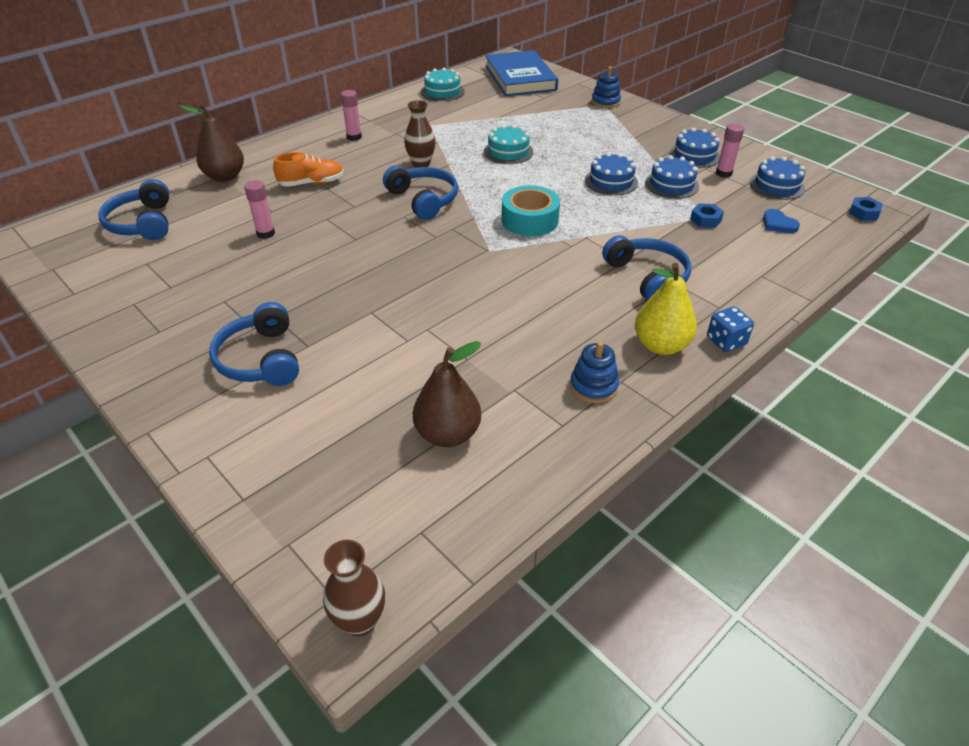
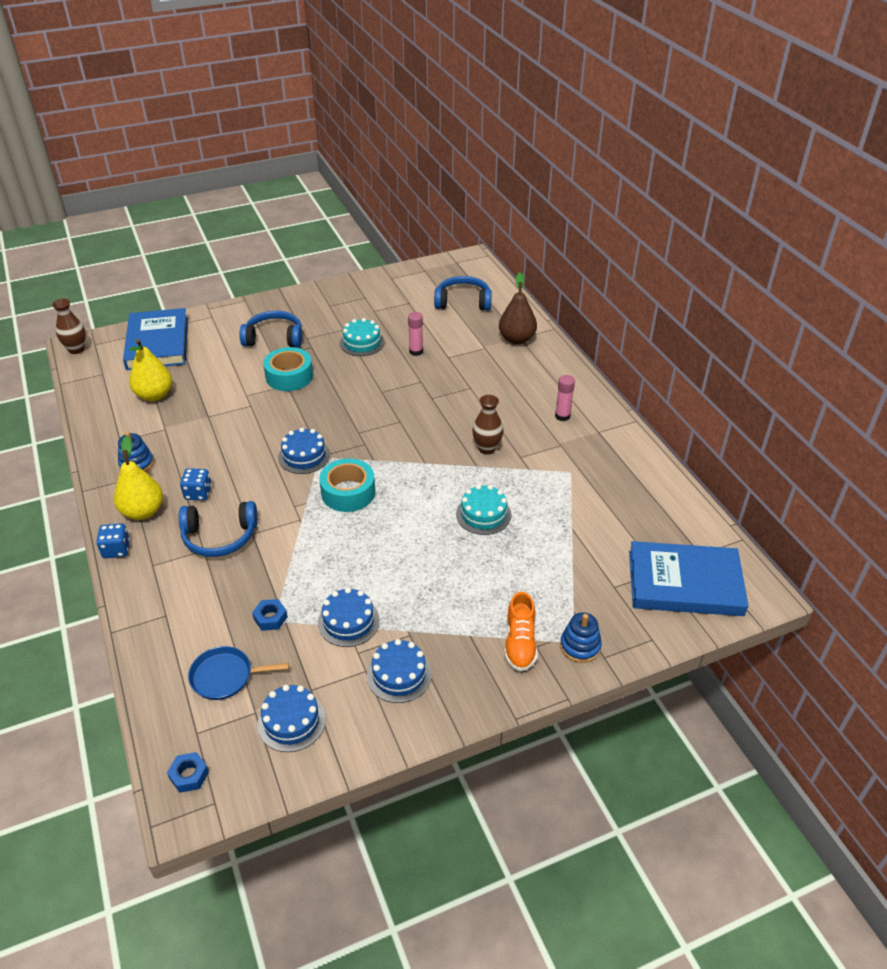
camera: 110 degrees right, 0 degrees up
orange shoe [273,152,344,187] -> orange shoe moved to [504,592,538,671]
blue headphones [383,165,458,220] -> none
brown pear [413,341,481,447] -> yellow pear [129,339,172,401]
turquoise cake [421,68,465,101] -> turquoise cake moved to [340,318,385,356]
blue cake [585,152,638,195] -> blue cake moved to [278,428,330,474]
pink glue stick [716,124,744,178] -> none
blue heart [763,209,800,233] -> blue pan [188,646,289,700]
none -> blue book [123,308,188,370]
none -> blue dice [180,468,212,501]
none -> turquoise tape [263,347,313,391]

